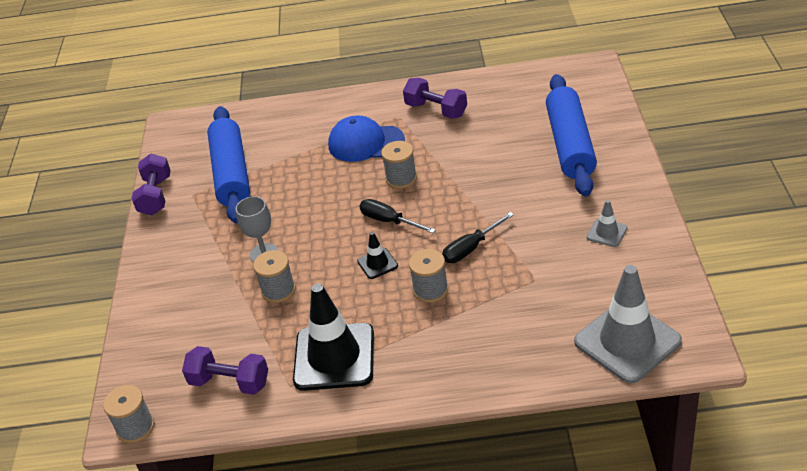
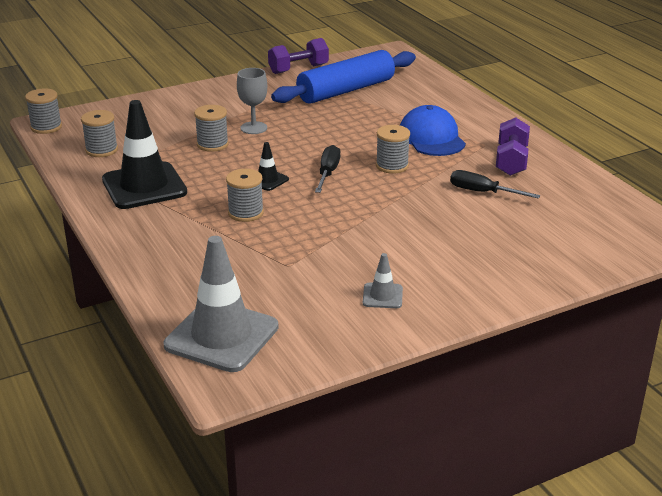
camera: 60 degrees right, 10 degrees down
purple dumbbell [182,346,268,395] -> grey spool [81,110,118,157]
black screwdriver [442,212,514,263] -> black screwdriver moved to [450,170,540,199]
blue rolling pin [546,74,597,196] -> none

